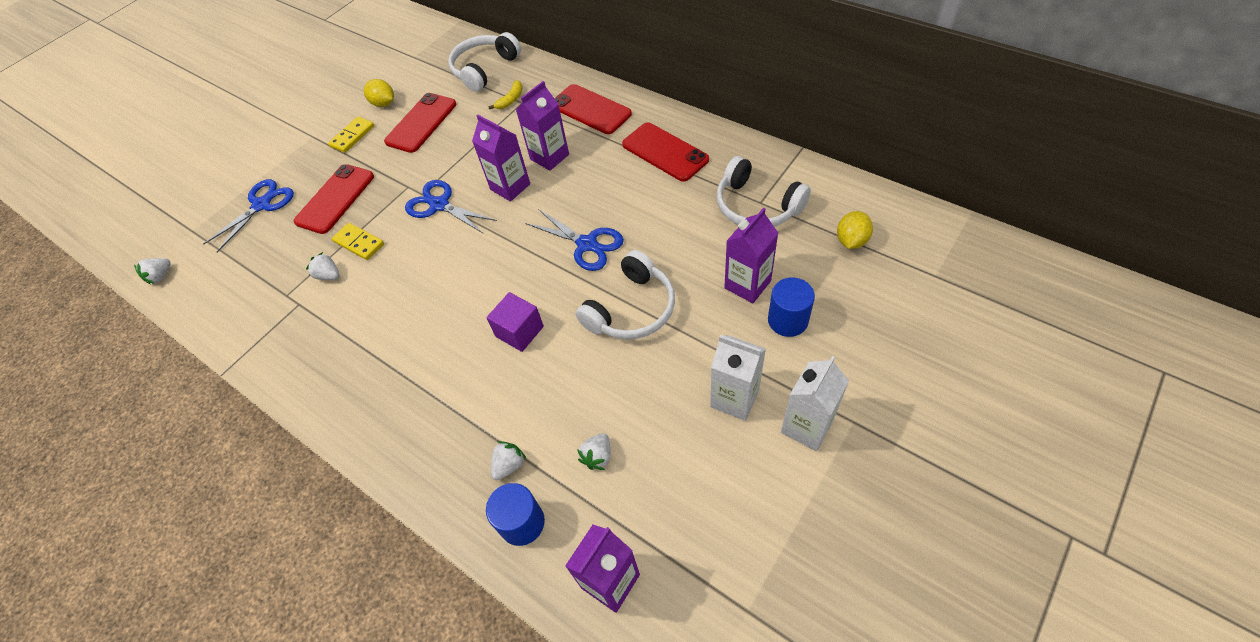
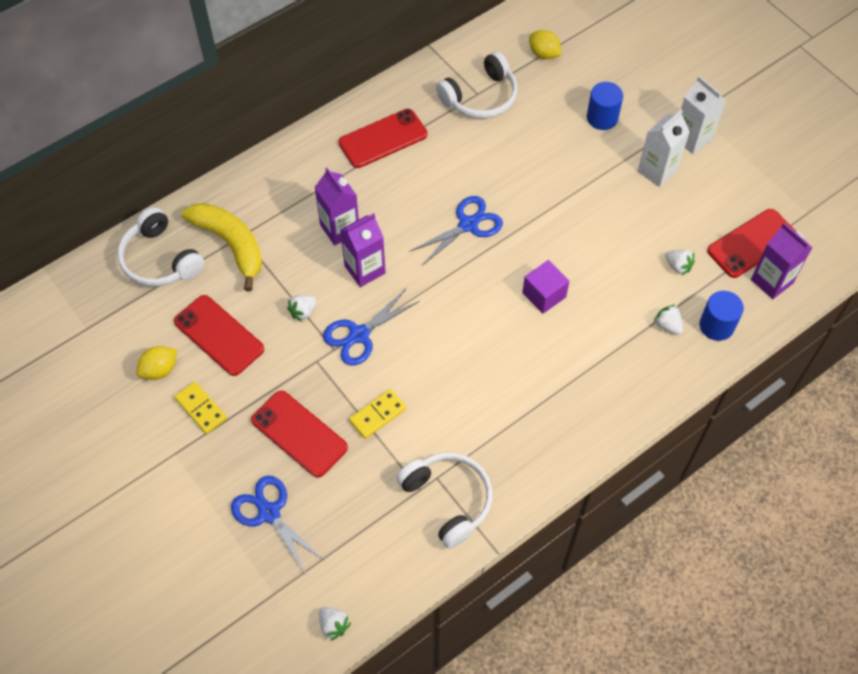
camera: 80 degrees left, 5 degrees up
white strawberry [306,252,339,280] -> white strawberry moved to [287,295,317,322]
yellow banana [488,80,522,109] -> yellow banana [181,203,262,291], size x2.24
red phone [554,84,632,134] -> red phone moved to [707,209,796,278]
white headphones [575,250,675,339] -> white headphones moved to [396,453,492,549]
purple carton [724,208,778,303] -> none

